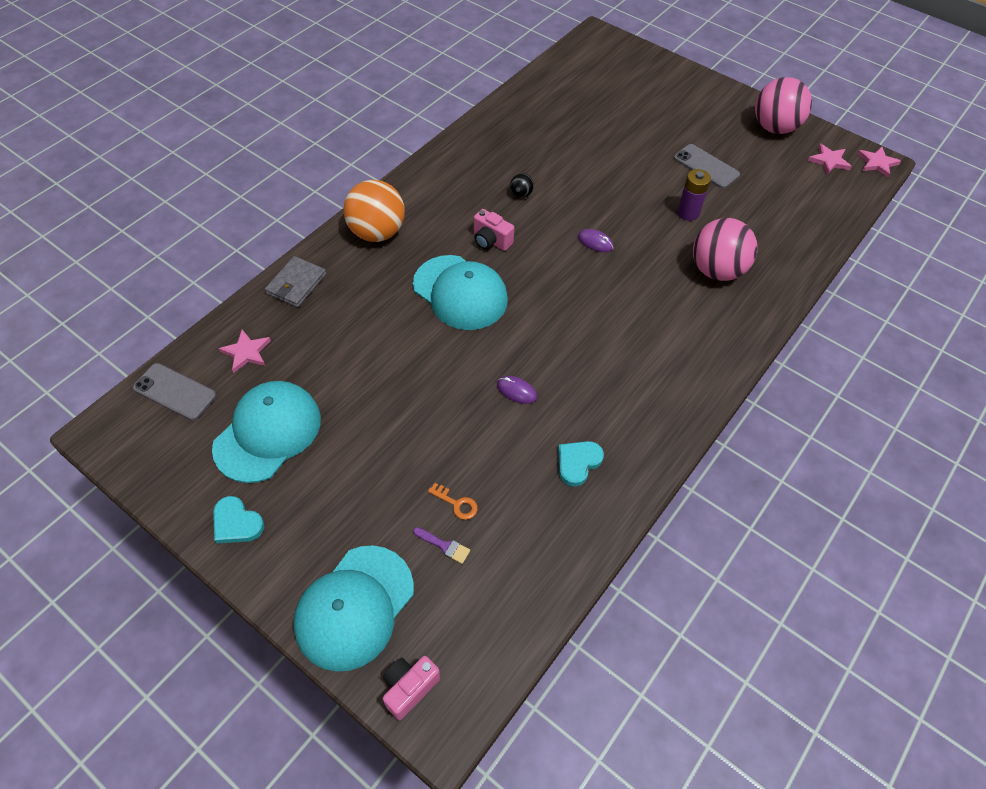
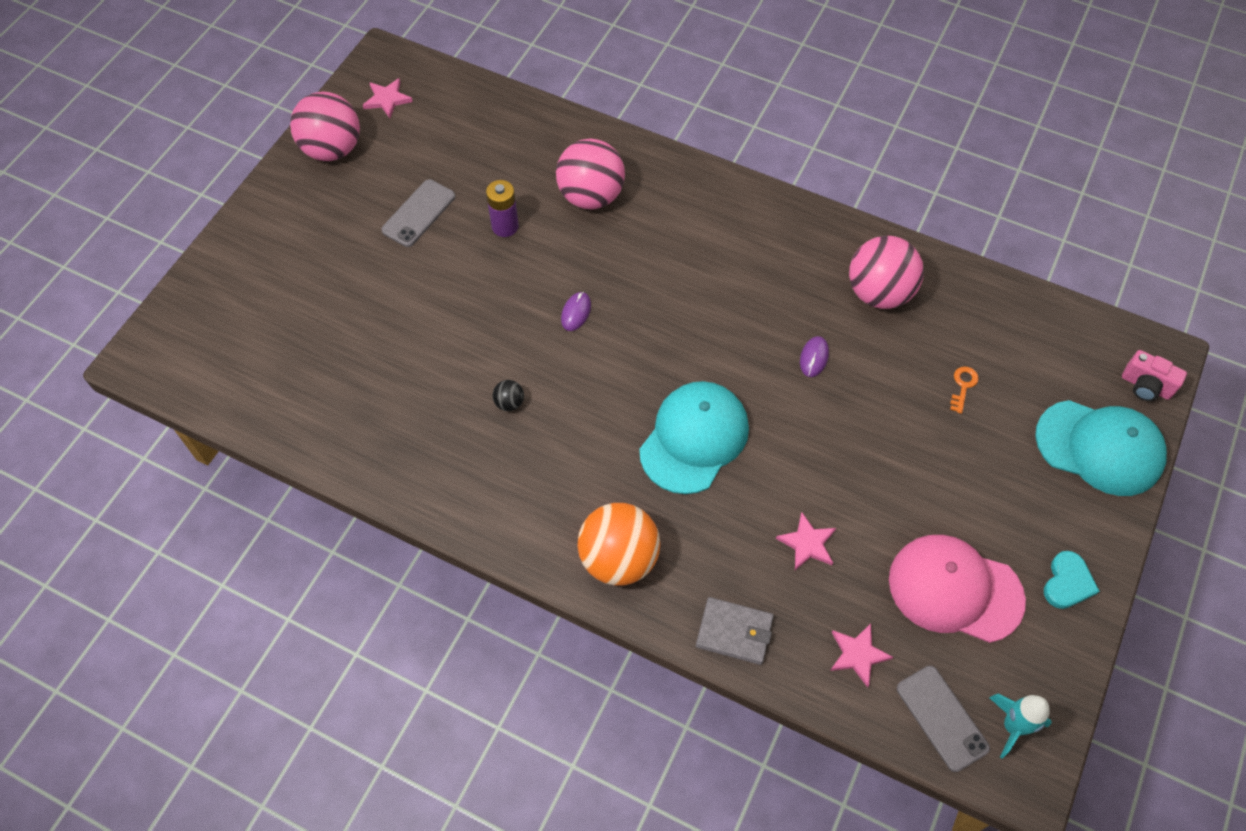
camera: 100 degrees left, 5 degrees up
grey phone [133,363,216,420] -> grey phone turned 45 degrees counterclockwise [897,666,990,772]
turquoise cap [212,381,321,483] -> pink cap [889,535,1026,643]
purple brush [413,527,470,564] -> none
pink camera [474,209,514,251] -> none
turquoise heart [558,441,604,487] -> pink ball [849,236,924,309]
pink star [857,147,901,178] -> pink star moved to [776,512,836,570]
none -> turquoise rocket [989,694,1052,759]

